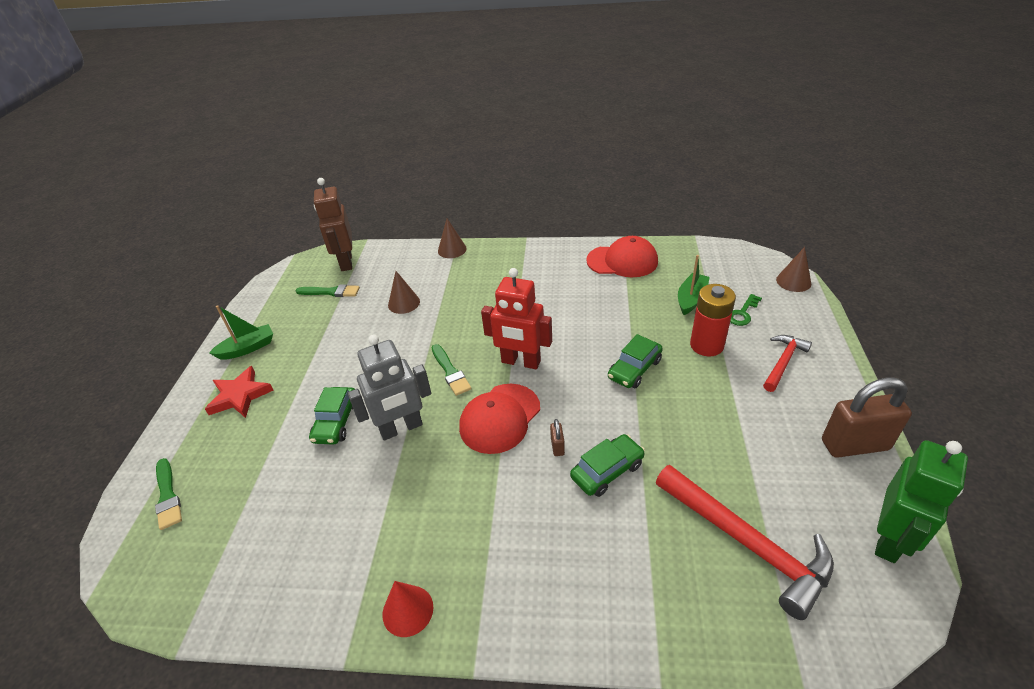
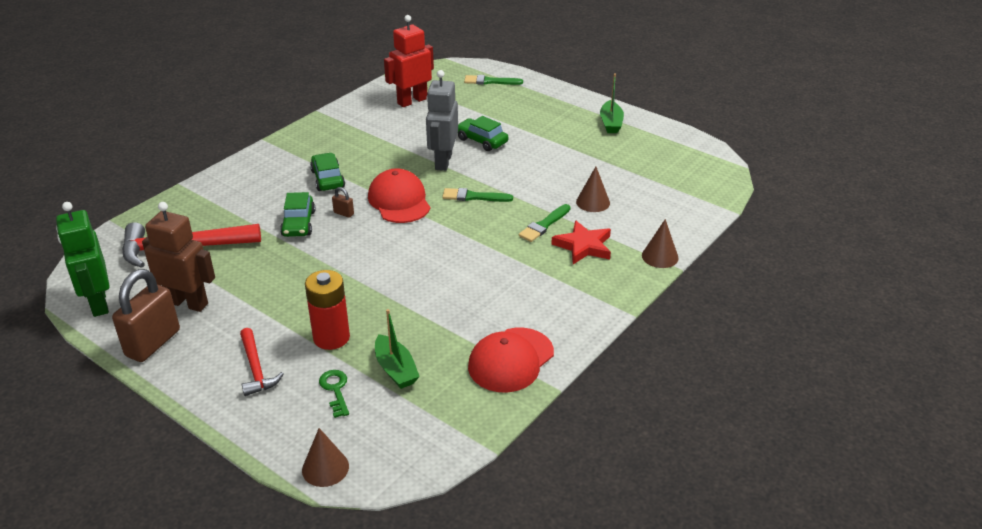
camera: 120 degrees right, 5 degrees down
red star [205,366,274,418] -> red star moved to [551,220,611,264]
green brush [296,284,360,297] -> green brush moved to [519,204,571,242]
brown robot [314,178,352,271] -> brown robot moved to [142,202,215,312]
red cone [382,581,434,637] -> none
red robot [481,268,552,369] -> red robot moved to [384,15,434,107]
green car [608,334,663,388] -> green car moved to [310,153,345,191]

